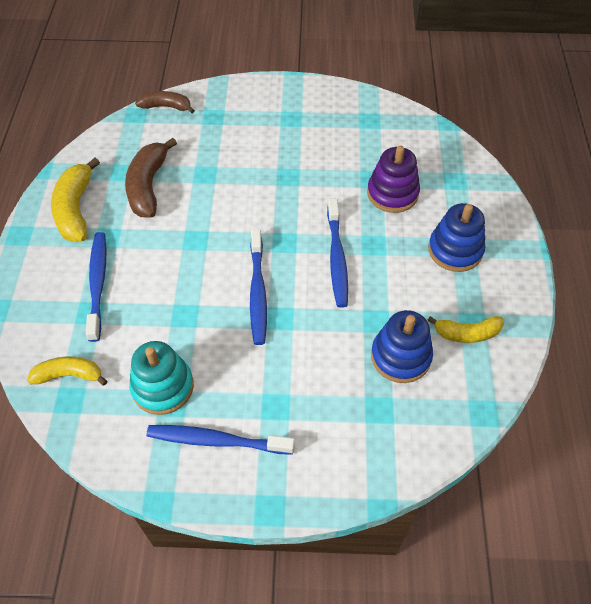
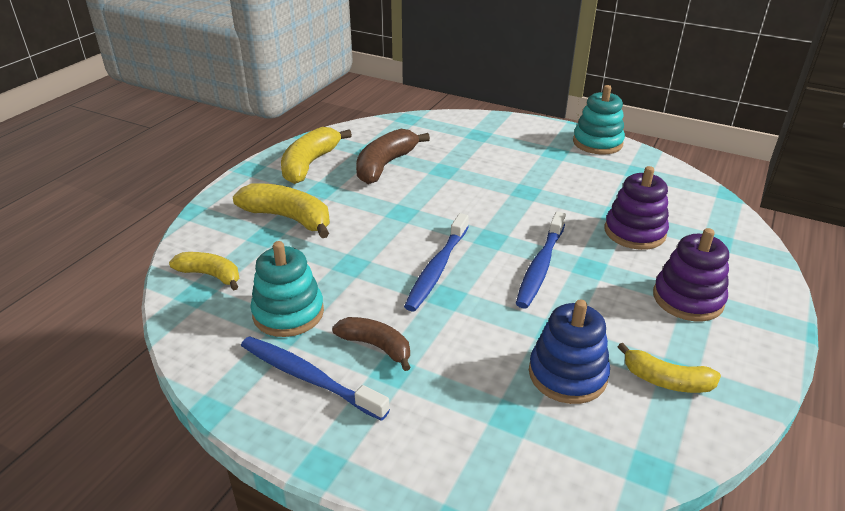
camera: 25 degrees right, 20 degrees down
blue toothbrush [86,232,106,342] -> yellow banana [233,183,330,238]
brown banana [135,91,195,113] -> brown banana moved to [332,317,411,371]
blue stacking toy [428,203,485,272] -> purple stacking toy [653,228,729,321]
none -> turquoise stacking toy [573,85,625,154]

